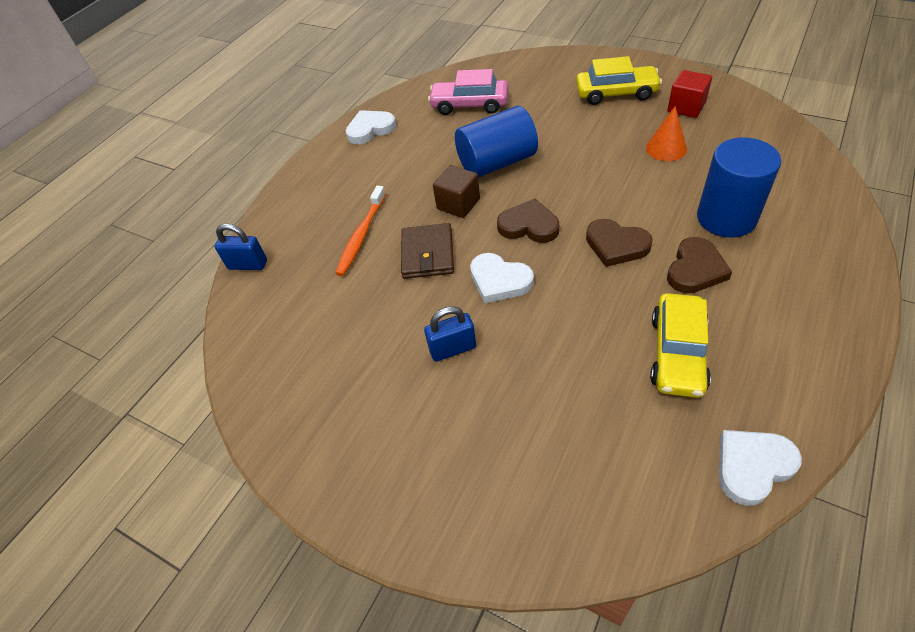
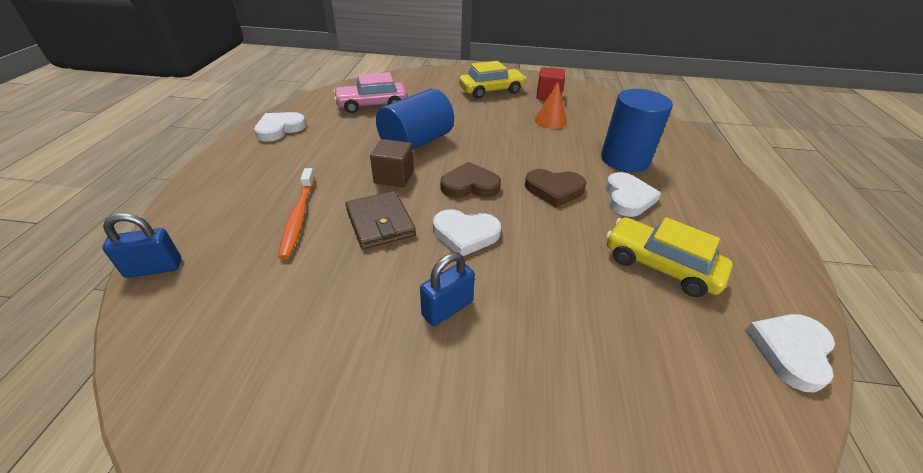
camera: 30 degrees left, 10 degrees down
yellow car [650,293,711,398] -> yellow car turned 135 degrees clockwise [606,217,733,297]
brown heart [667,237,732,293] -> white heart [605,172,661,217]

